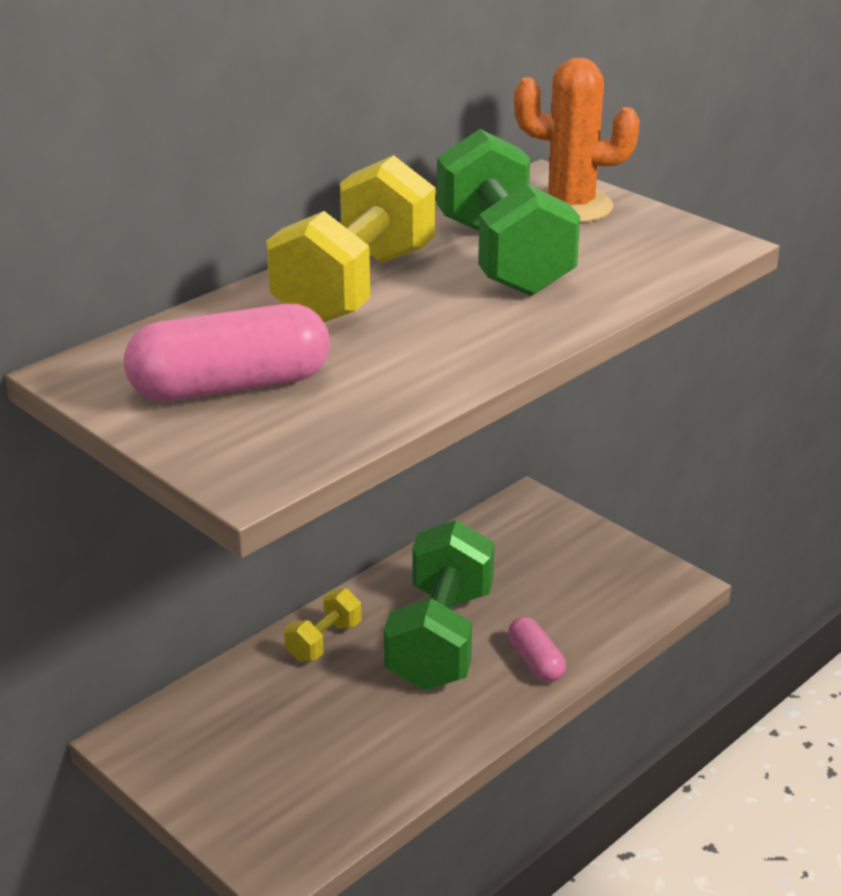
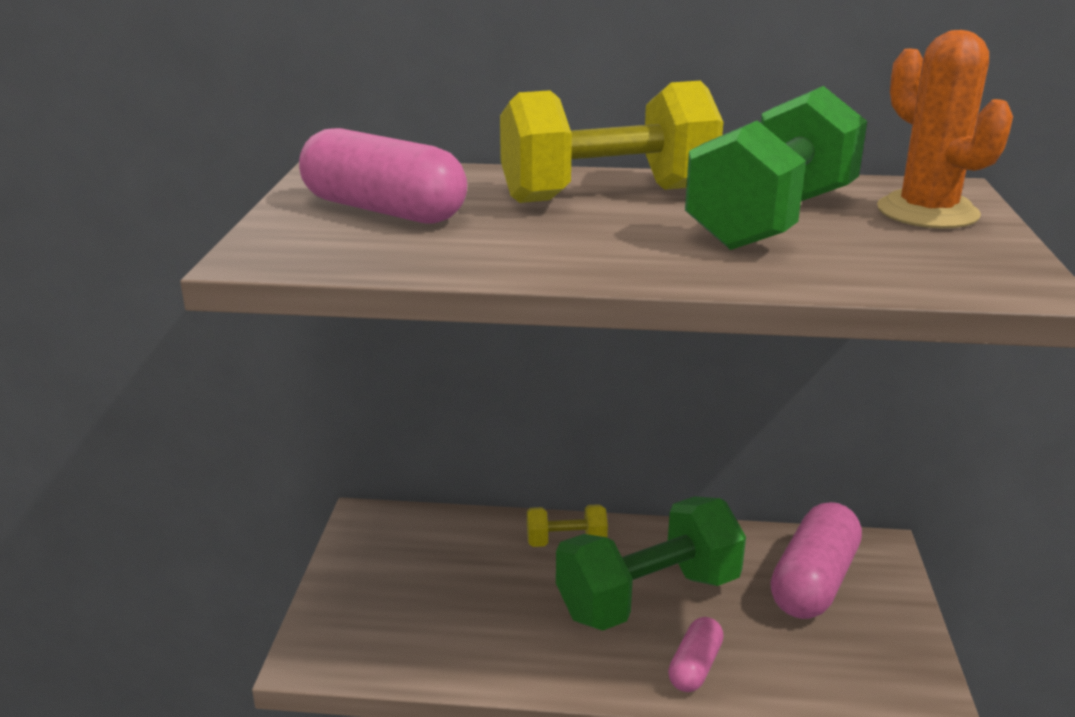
camera: 50 degrees right, 5 degrees down
none -> pink capsule [771,502,862,619]

